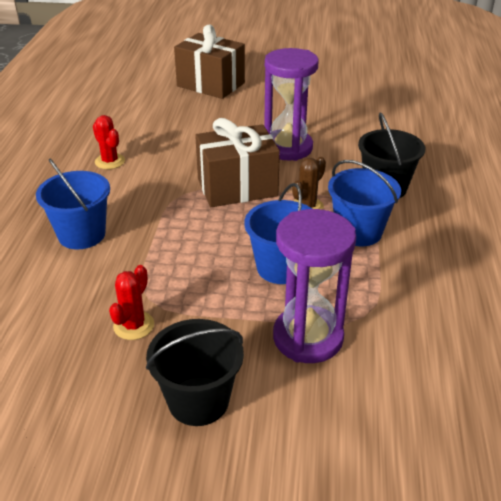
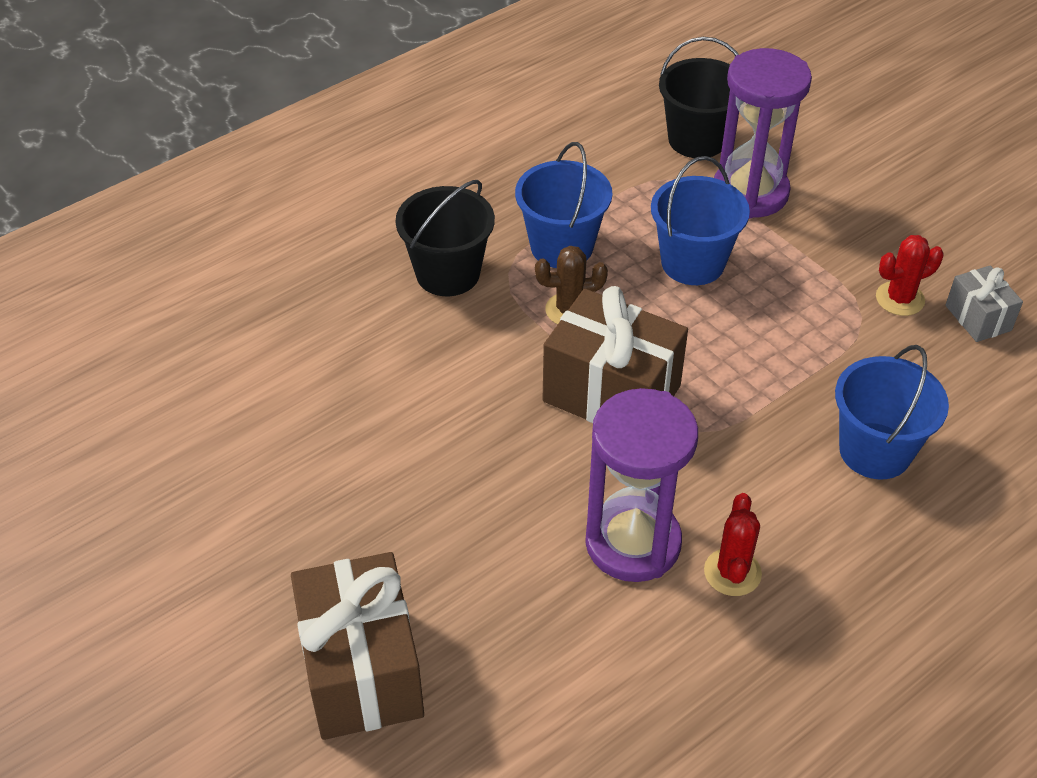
camera: 135 degrees left, 10 degrees up
black bucket [146,319,244,426] -> black bucket moved to [659,37,739,158]
purple hourglass [264,48,319,161] -> purple hourglass moved to [585,388,698,582]
none -> grey gift [945,265,1023,342]

